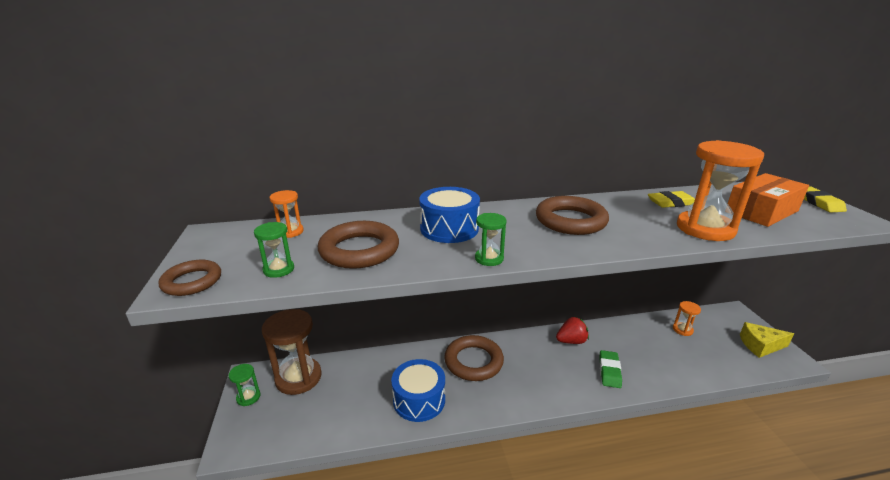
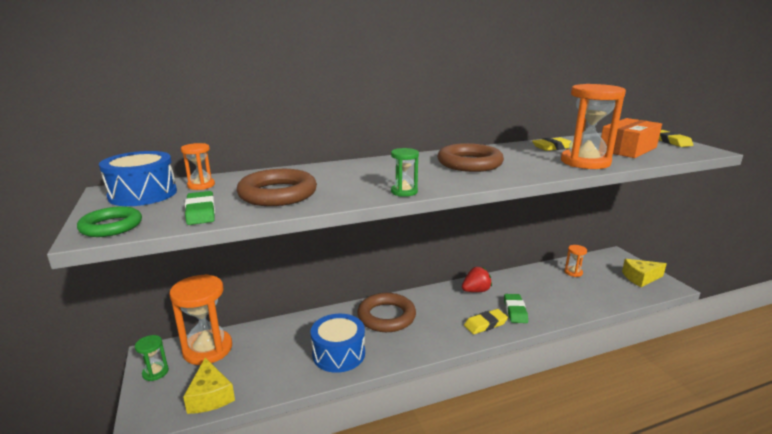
camera: 10 degrees left, 5 degrees down
brown ring [159,260,221,296] -> green ring [77,206,142,237]
green hourglass [254,222,294,278] -> green eraser [185,191,215,225]
brown hourglass [262,309,322,395] -> orange hourglass [169,274,232,365]
blue drum [419,187,480,243] -> blue drum moved to [99,151,177,206]
none -> yellow cheese [183,358,235,414]
none -> yellow eraser [464,309,508,334]

